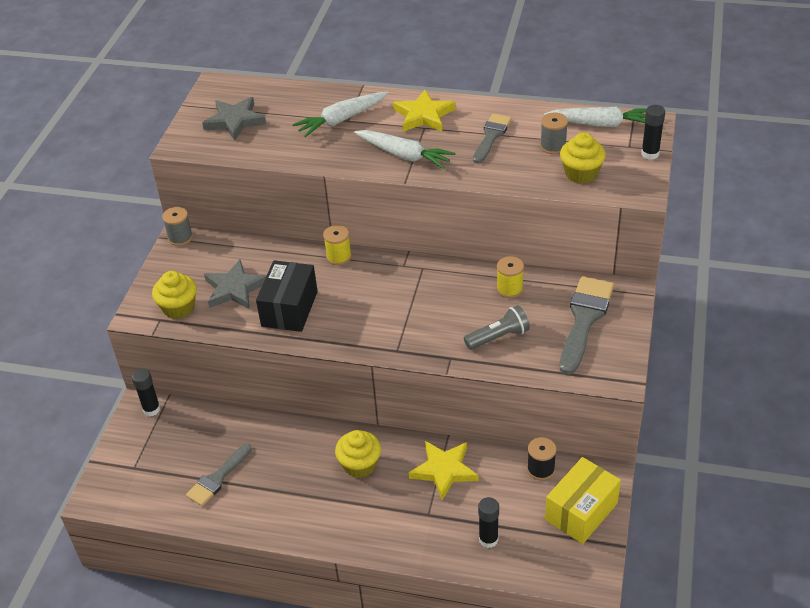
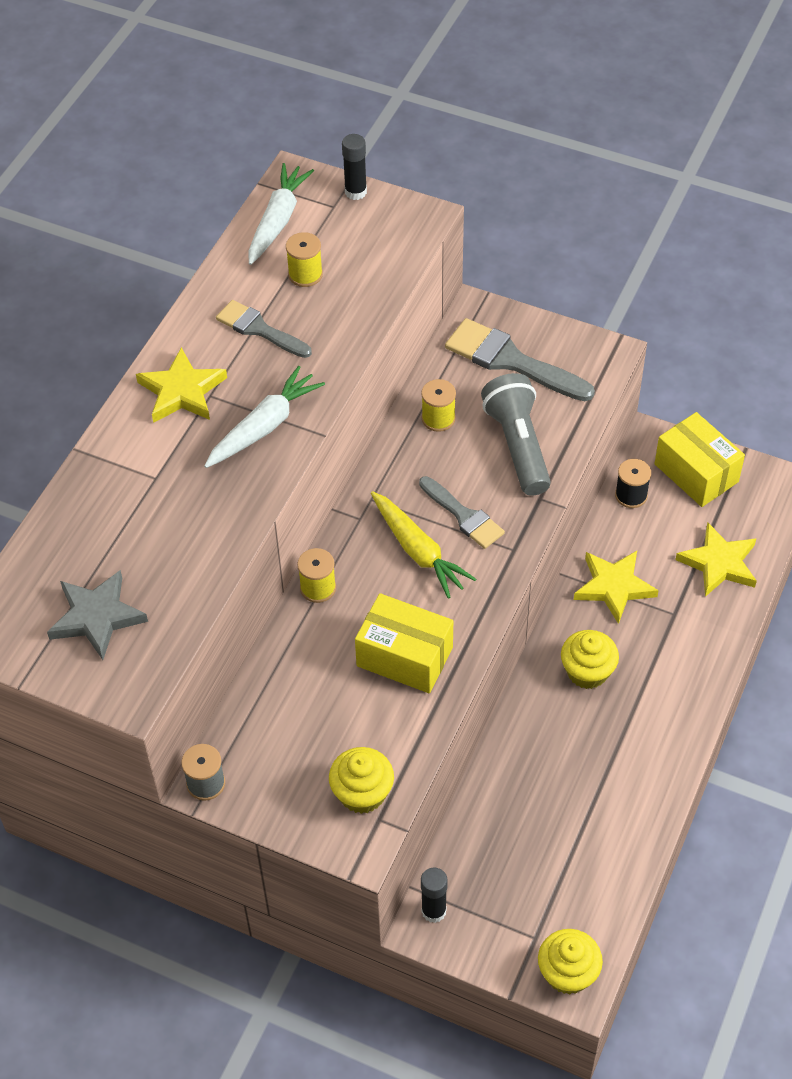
camera: 80 degrees left, 10 degrees up
grey brush [186,444,252,506] -> grey brush moved to [419,476,505,549]
grey star [204,259,266,309] -> none
black box [256,260,318,332] -> yellow box [355,593,453,693]
white carrot [292,92,388,137] -> none
grey flashlight [464,305,530,350] -> grey flashlight [481,373,551,496], size x1.53
black glue stick [478,497,499,548] -> yellow star [675,522,757,597]
grey spool [540,113,568,154] -> yellow spool [286,232,323,287]
yellow cupcake [560,132,606,184] -> yellow cupcake moved to [538,929,603,994]
none -> yellow carrot [371,491,476,599]

